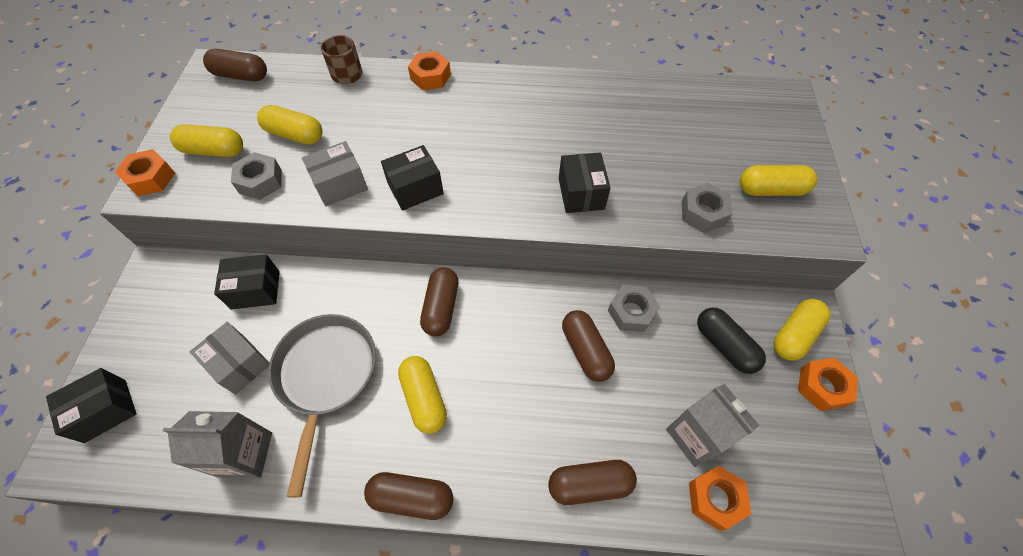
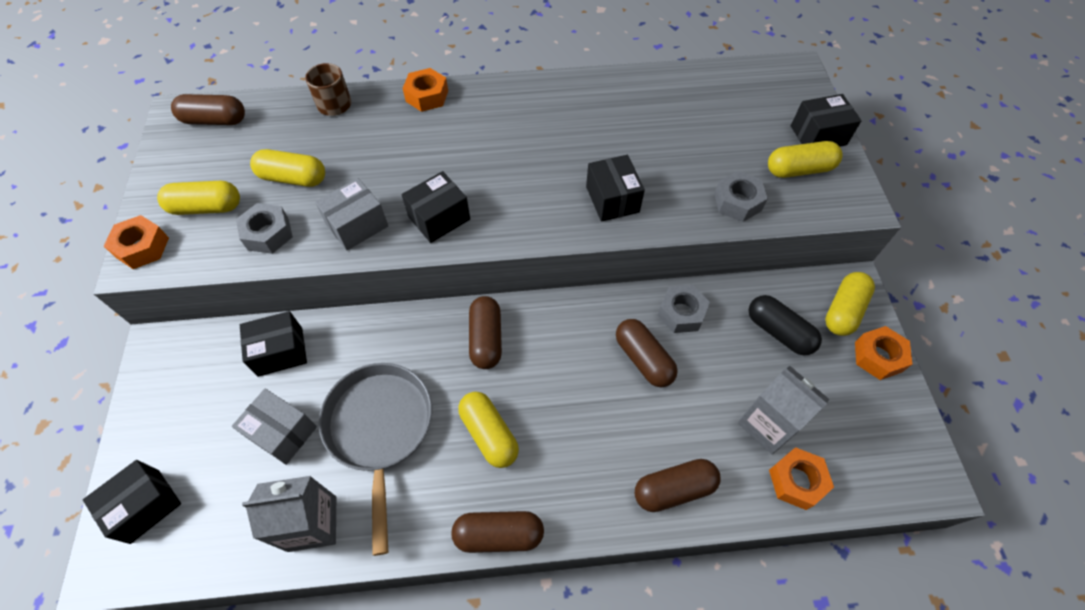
camera: 10 degrees left, 0 degrees up
none -> black box [791,94,861,147]

